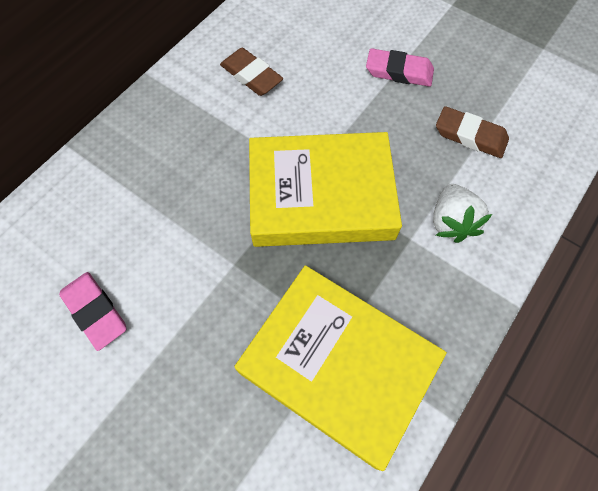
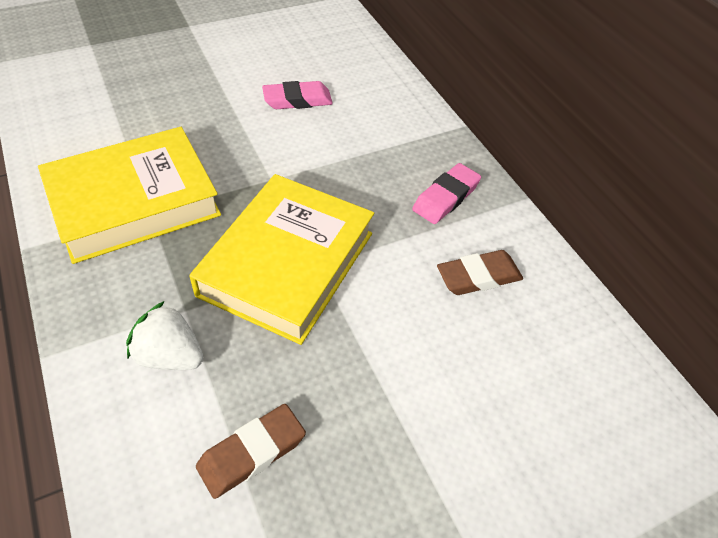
camera: 115 degrees right, 15 degrees down
pink eraser [366,48,434,87] -> pink eraser moved to [412,163,481,224]

